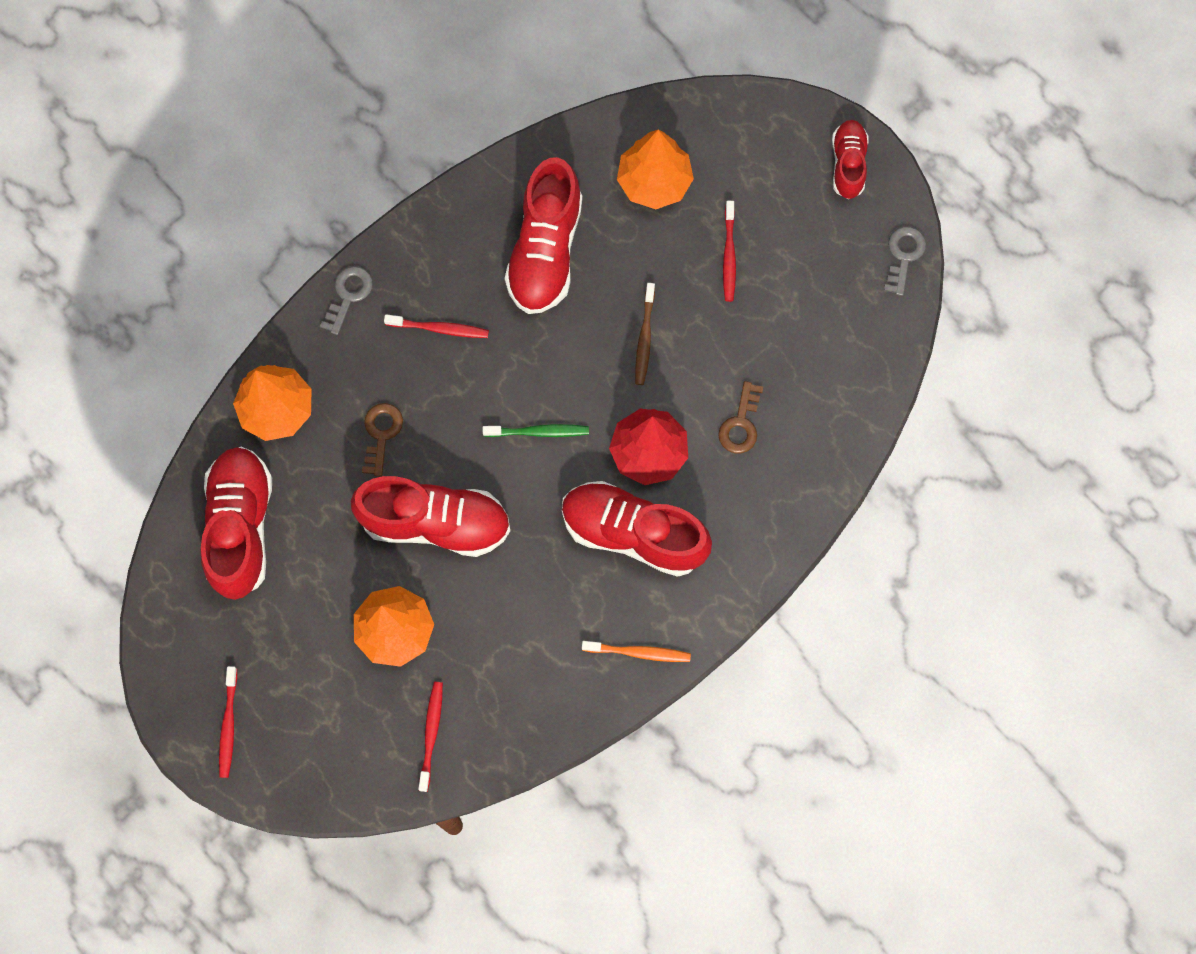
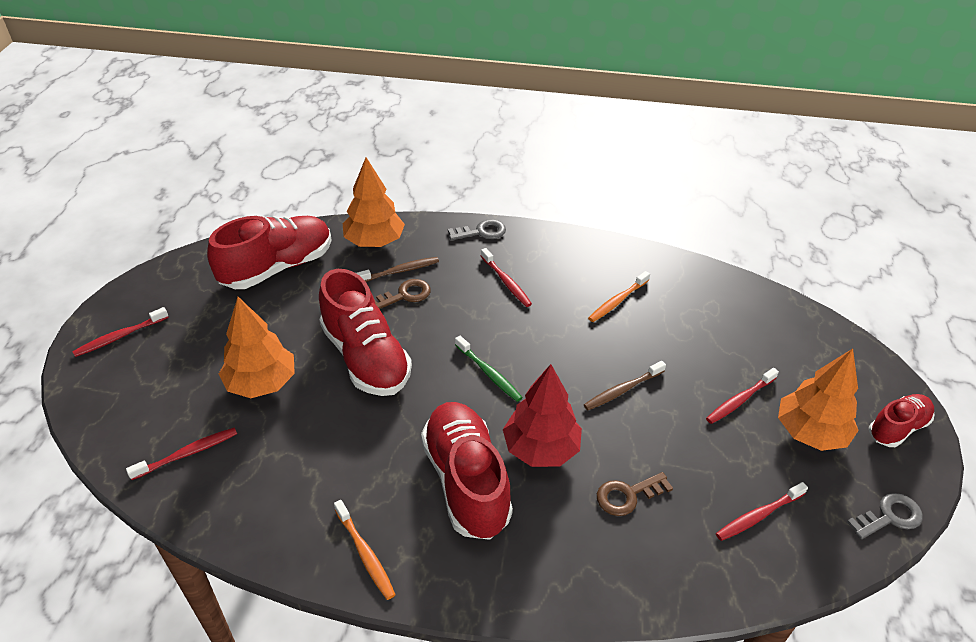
camera: 50 degrees right, 30 degrees down
red shoe [505,157,582,314] -> orange toothbrush [588,271,650,322]
orange tree [617,130,694,209] -> orange tree moved to [778,349,859,451]
none -> brown toothbrush [356,257,439,282]
none -> red toothbrush [716,482,808,541]

